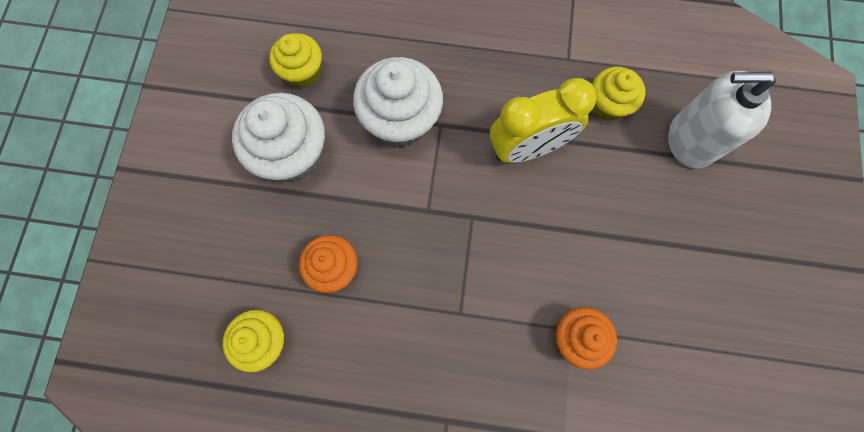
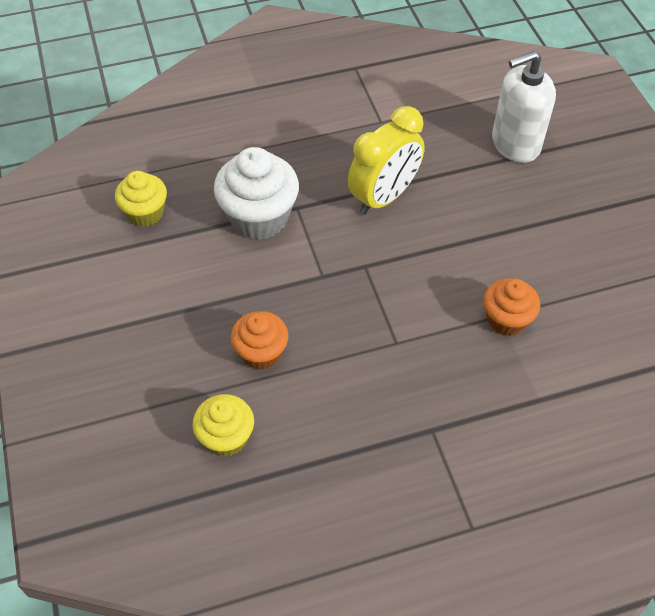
camera: 25 degrees left, 20 degrees down
white cupcake [232,93,325,182] -> none
yellow cupcake [592,67,646,121] -> none

